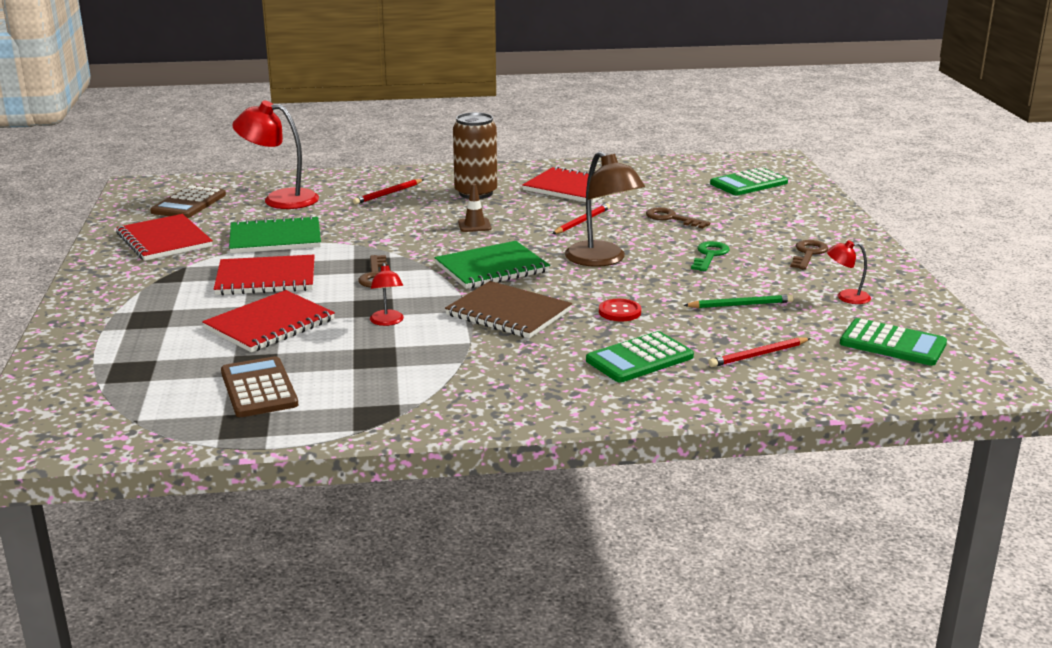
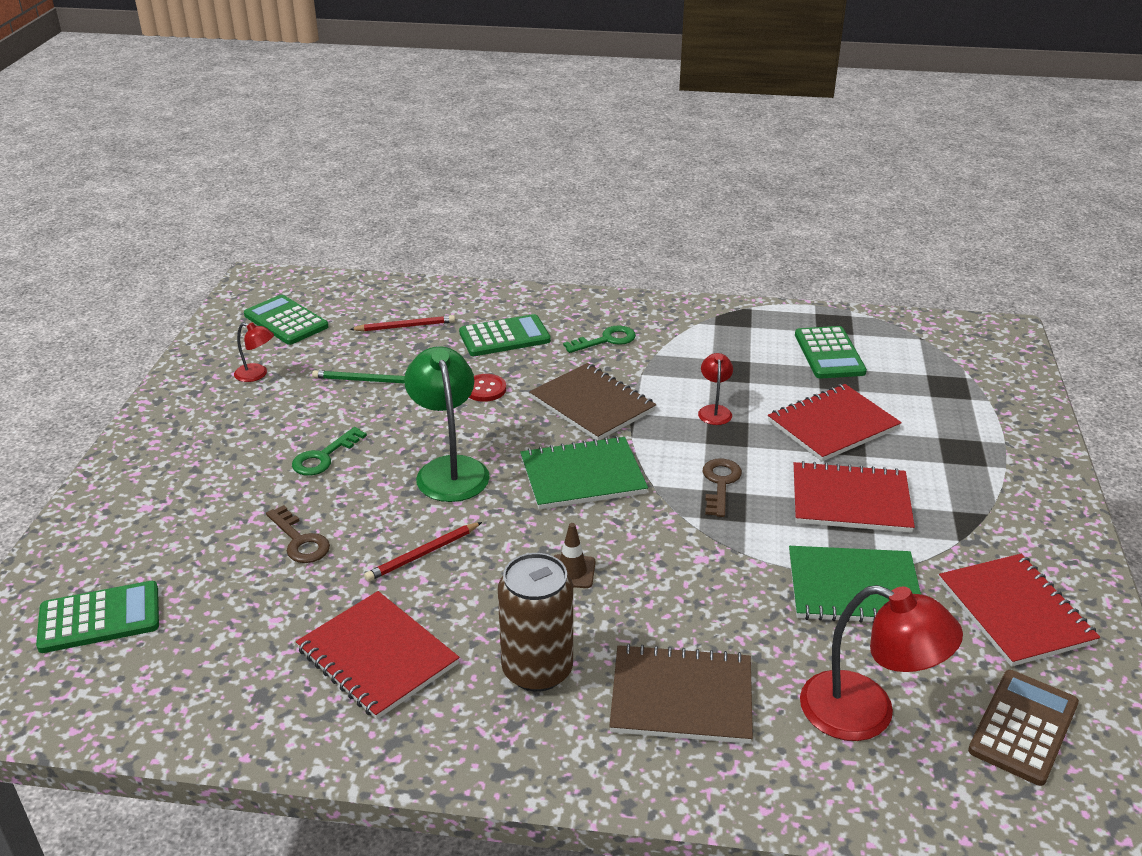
camera: 165 degrees left, 10 degrees up
brown calculator [221,356,298,417] -> green calculator [795,326,867,378]
red pencil [353,179,424,205] -> brown notebook [609,644,753,744]
brown lamp [565,151,645,267] -> green lamp [404,346,490,502]
brown key [790,240,828,270] -> none
none -> green key [563,325,636,353]

